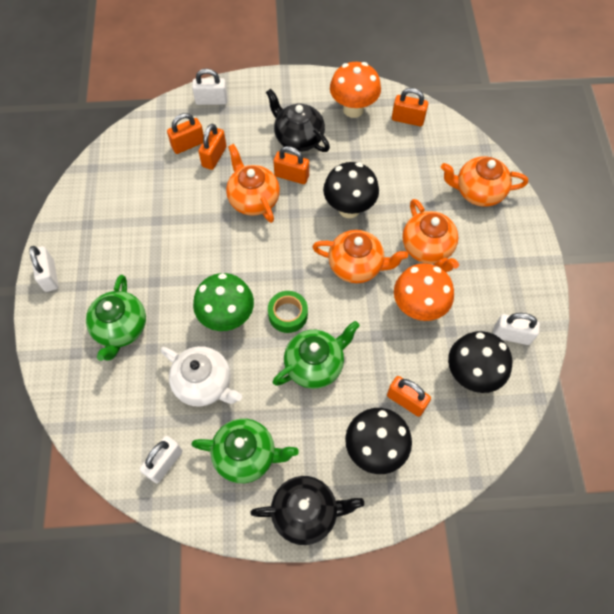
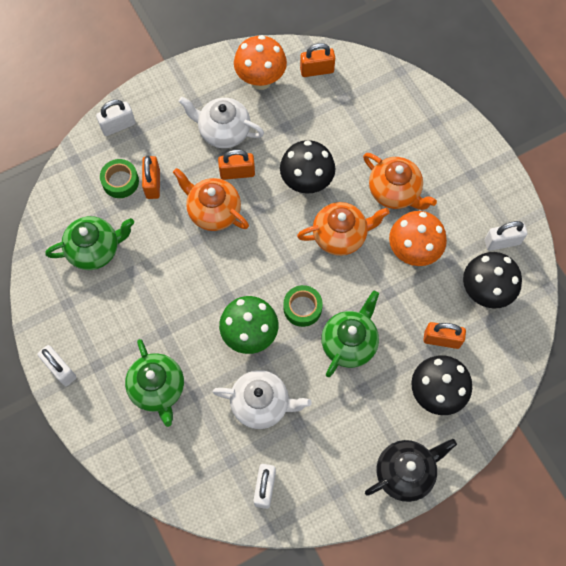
camera: 25 degrees left, 5 degrees up
orange padlock [167,113,204,154] -> green tape [100,159,139,198]
green teapot [191,419,299,483] -> green teapot moved to [45,216,134,270]
black teapot [266,89,330,152] -> white teapot [179,97,264,148]
orange teapot [441,156,528,207] -> none

